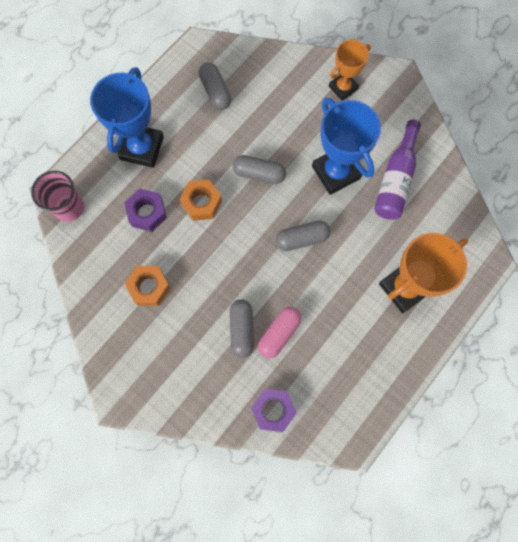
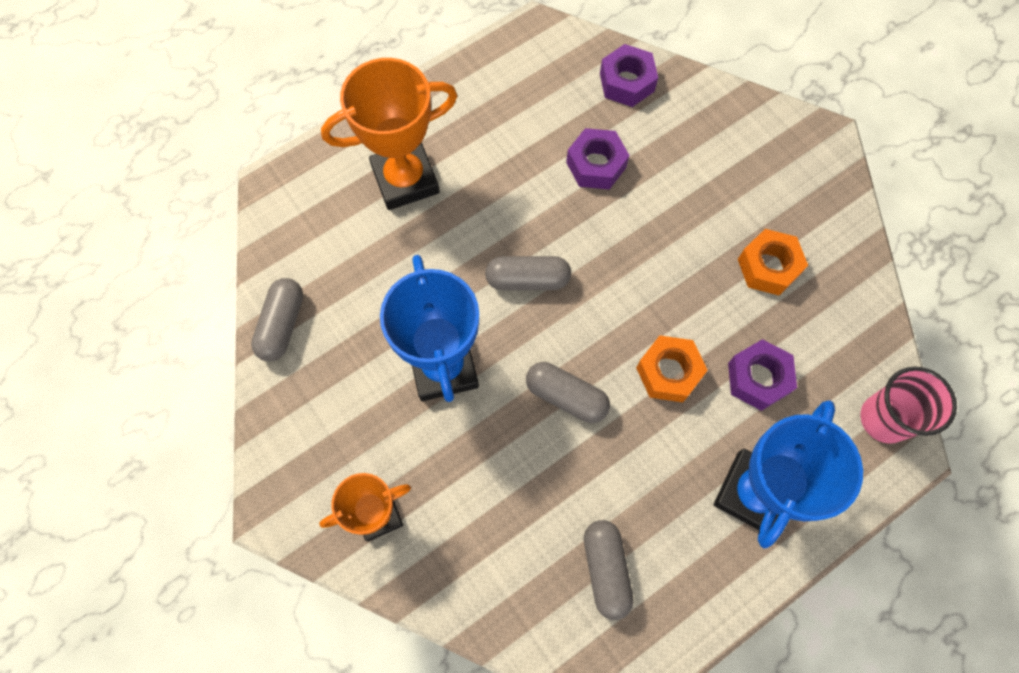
camera: 165 degrees left, 5 degrees down
grey capsule [230,299,254,358] -> grey capsule moved to [251,278,303,362]
pink capsule [258,307,301,359] -> purple nut [566,128,630,190]
purple bottle [374,120,421,220] -> none

